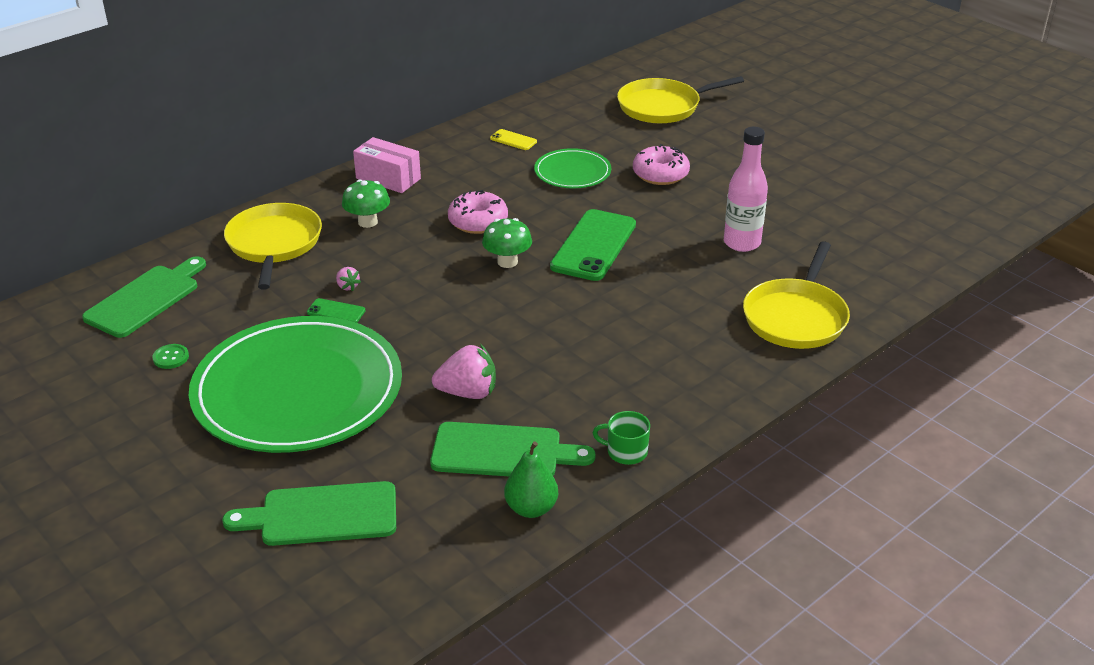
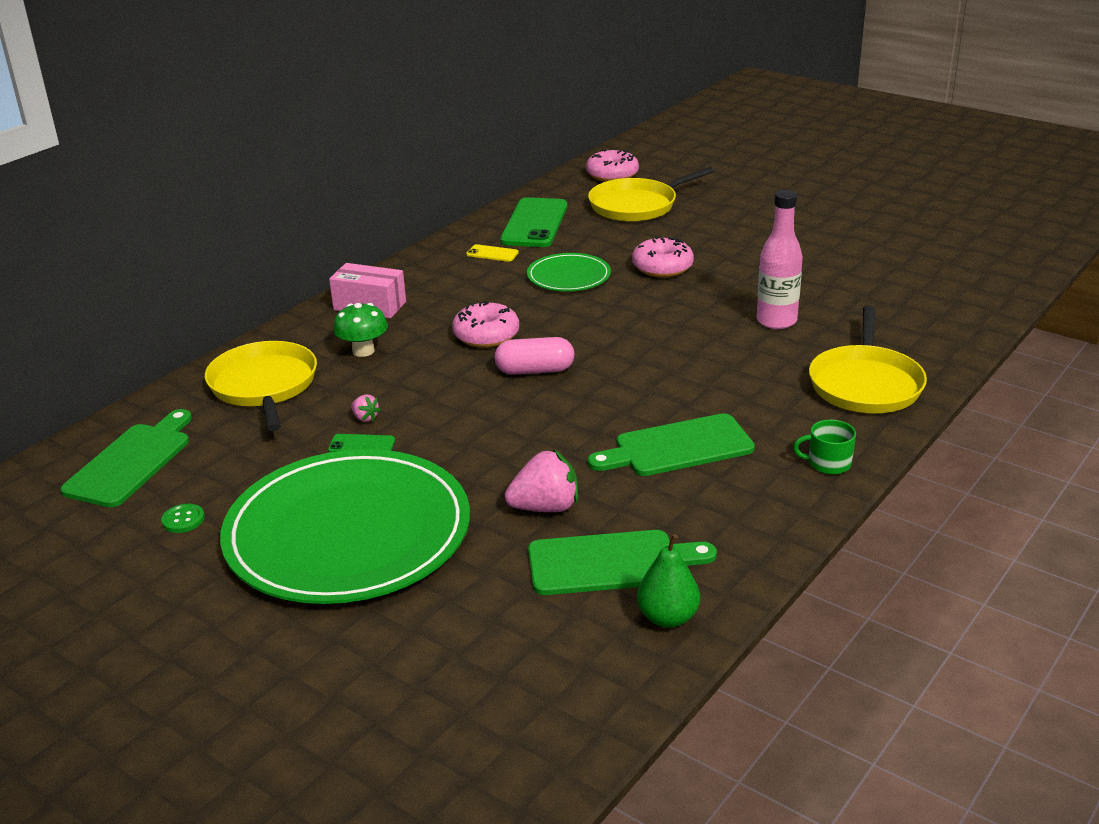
camera: 10 degrees left, 5 degrees down
green cutting board [222,481,396,546] -> green cutting board moved to [588,413,755,476]
green mushroom [482,218,532,268] -> pink capsule [494,337,574,375]
green phone [550,209,636,281] -> green phone moved to [500,197,567,247]
green mug [592,411,650,465] -> green mug moved to [793,420,856,475]
none -> pink donut [586,149,639,182]

